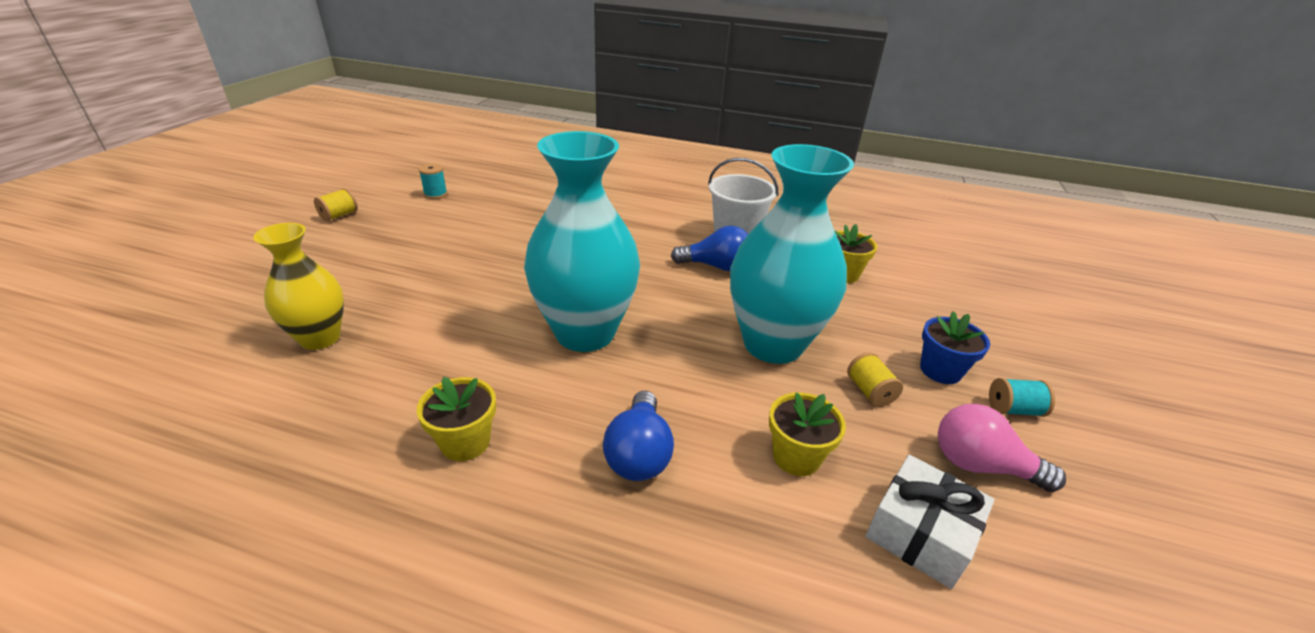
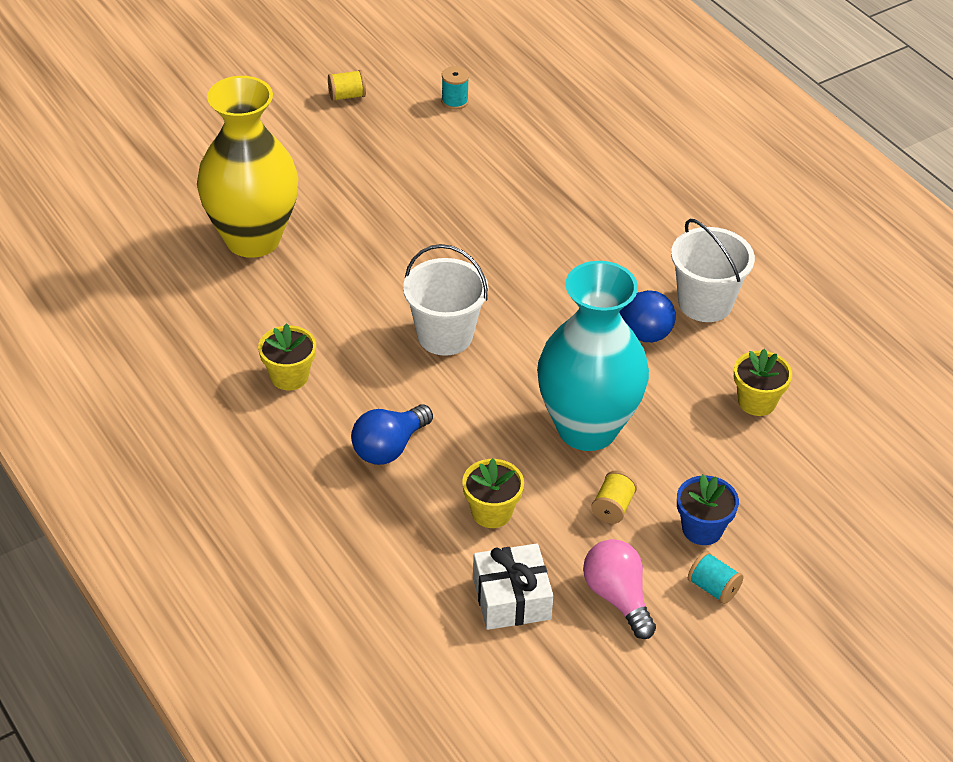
camera: 40 degrees right, 10 degrees up
yellow vase [253,223,344,350] -> yellow vase [197,76,298,258], size x1.70
turquoise vase [524,131,640,352] -> white bucket [403,244,488,356]

